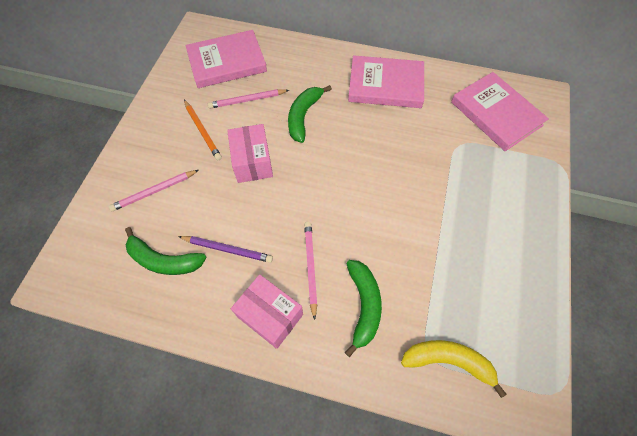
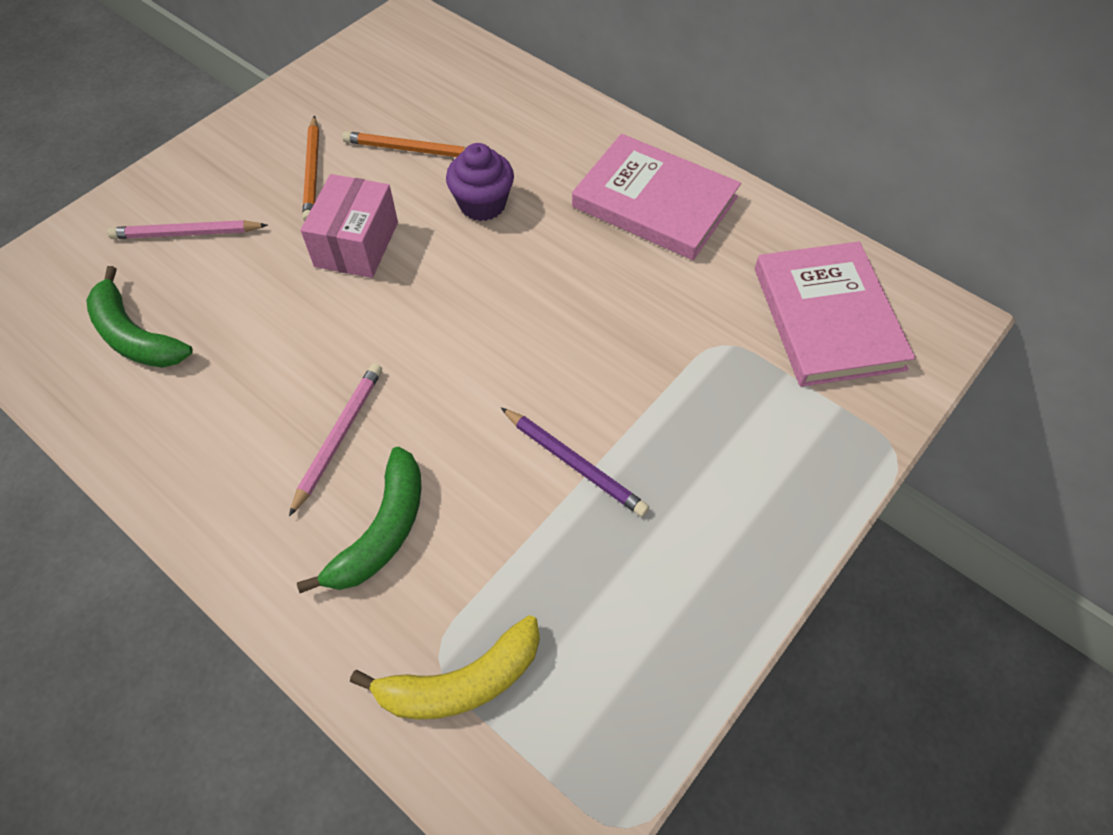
camera: 25 degrees right, 5 degrees down
purple pencil [178,236,273,263] -> purple pencil moved to [501,408,649,517]
pink book [185,30,267,88] -> none
pink pencil [208,89,289,109] -> orange pencil [342,131,466,157]
pink box [231,274,303,349] -> none
green banana [288,85,332,143] -> purple cupcake [446,143,514,221]
yellow banana [401,340,506,398] -> yellow banana turned 120 degrees clockwise [350,615,540,719]

